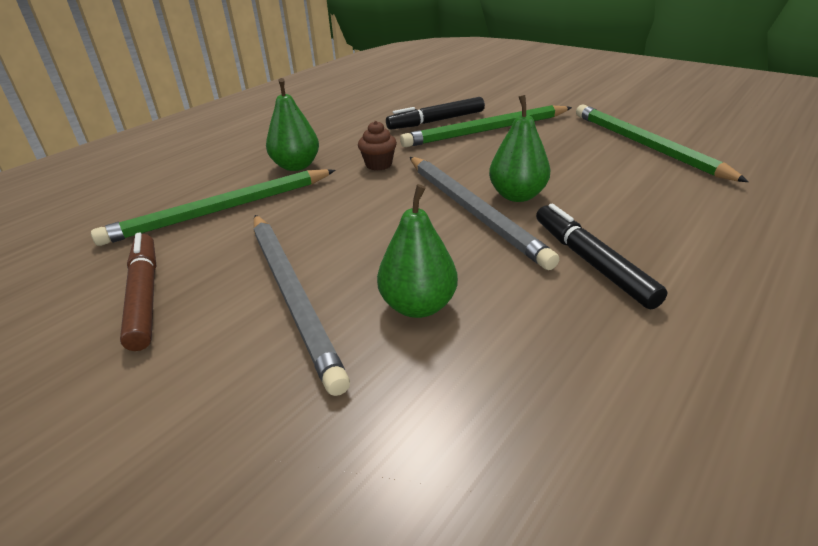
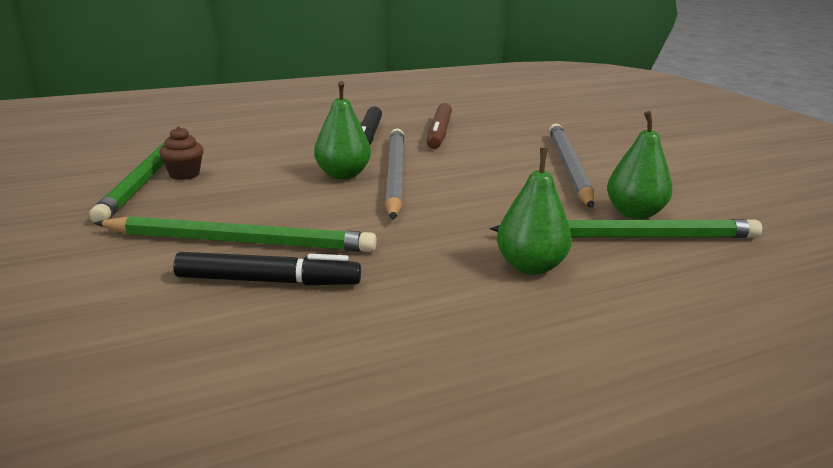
camera: 155 degrees left, 10 degrees down
brown marker [120,233,157,351] -> brown marker moved to [427,103,452,149]
brown cupcake [358,121,397,171] -> brown cupcake moved to [159,127,204,180]
green pear [377,184,458,318] -> green pear moved to [607,111,673,219]

